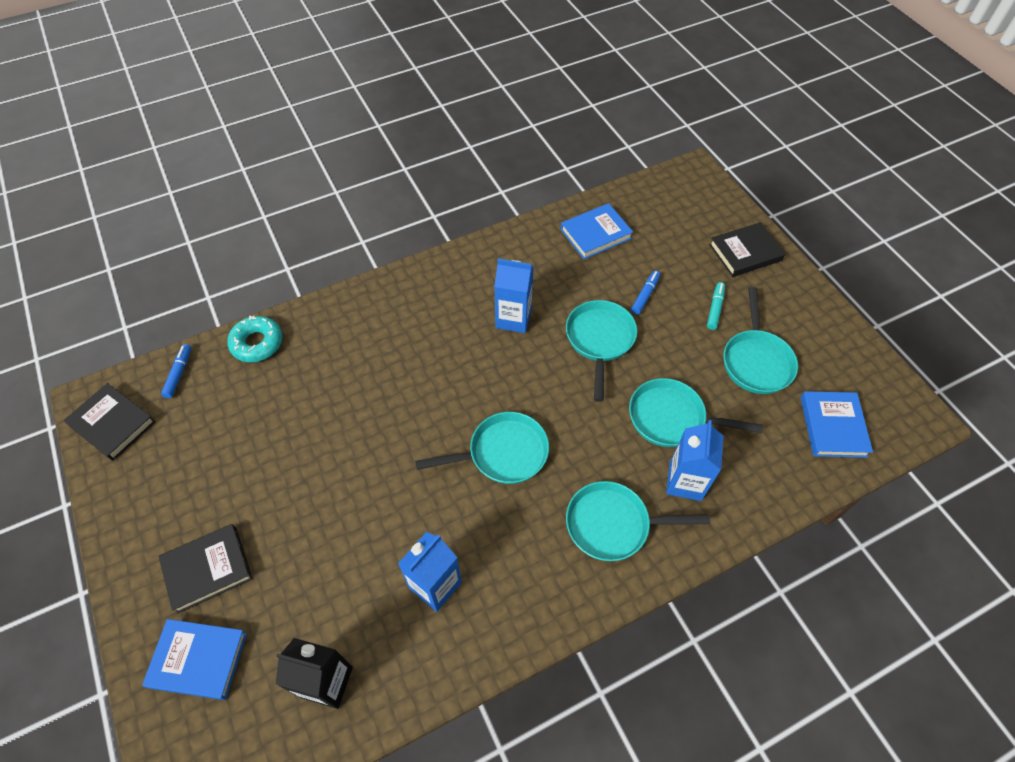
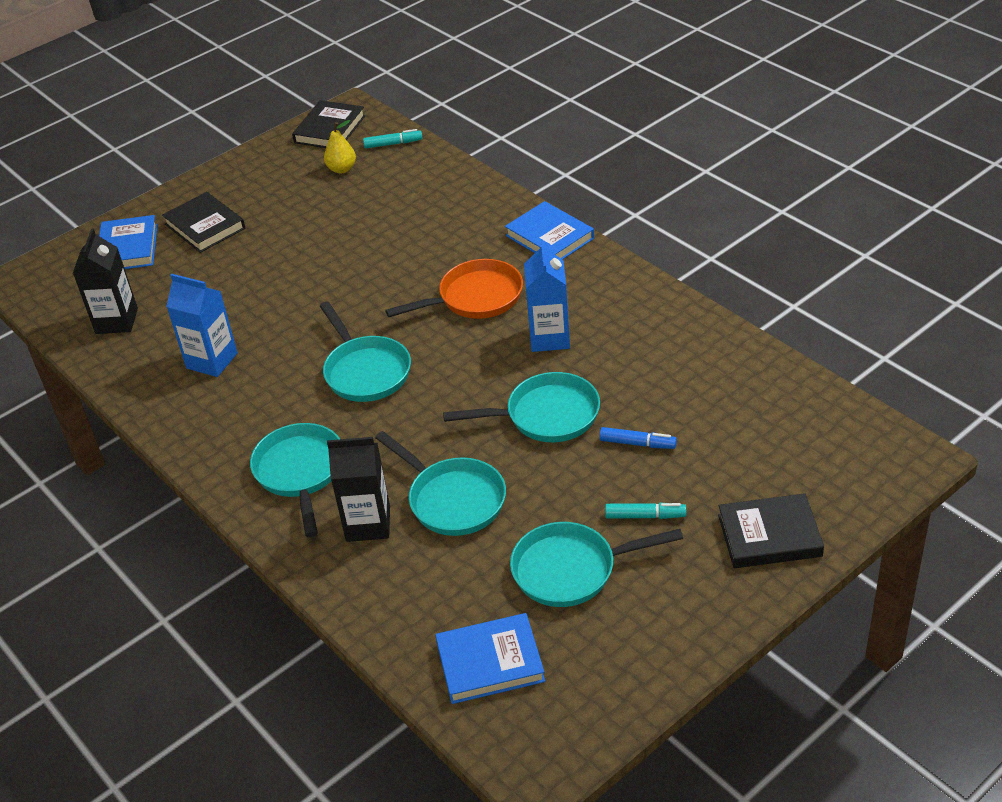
camera: 80 degrees right, 15 degrees down
blue marker [161,344,191,398] -> turquoise marker [363,129,422,148]
turquoise donut [227,315,282,362] -> none
blue book [561,203,633,259] -> blue book moved to [505,201,594,260]
turquoise pan [629,378,763,447] -> turquoise pan turned 135 degrees clockwise [375,431,506,536]
blue carton [666,420,724,501] -> black carton [327,437,390,542]
black book [709,222,786,277] -> black book turned 60 degrees counterclockwise [718,493,824,568]
none -> yellow pear [324,120,356,173]
none -> orange pan [385,259,523,319]

